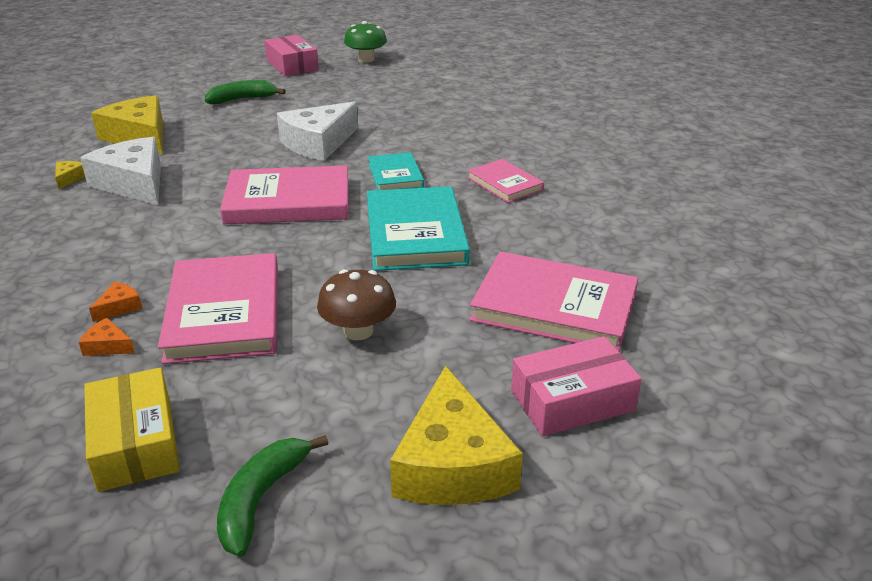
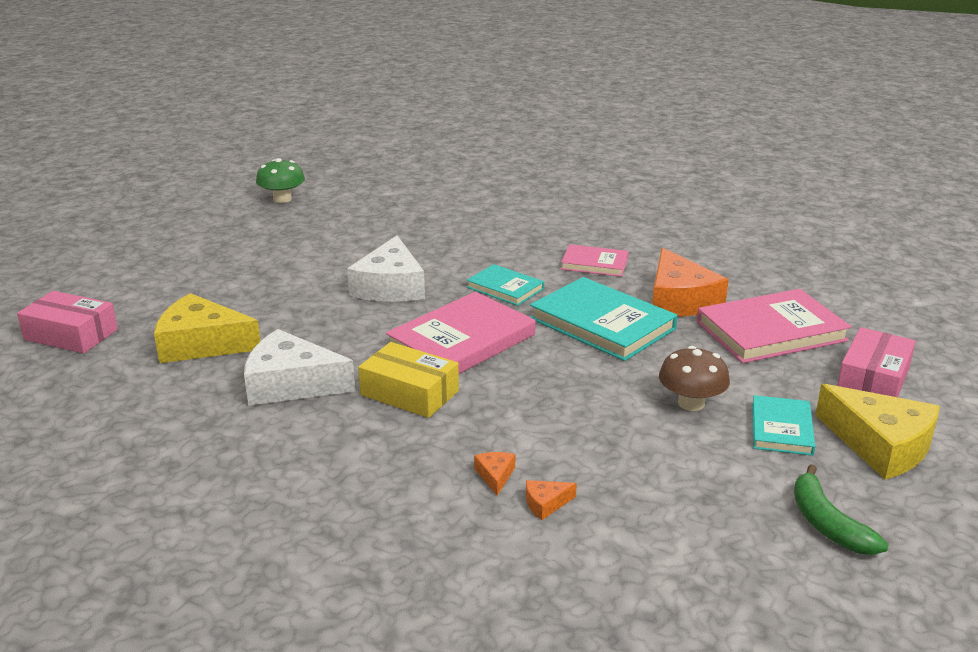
camera: 40 degrees left, 5 degrees down
yellow cheese [55,161,85,189] -> none
yellow box [84,367,180,492] -> yellow box moved to [358,342,459,418]
pink book [158,253,278,364] -> none
green banana [205,80,286,105] -> none
pink box [264,35,319,76] -> pink box moved to [17,291,118,353]
none -> orange cheese [652,248,729,317]
none -> turquoise book [752,395,815,456]

